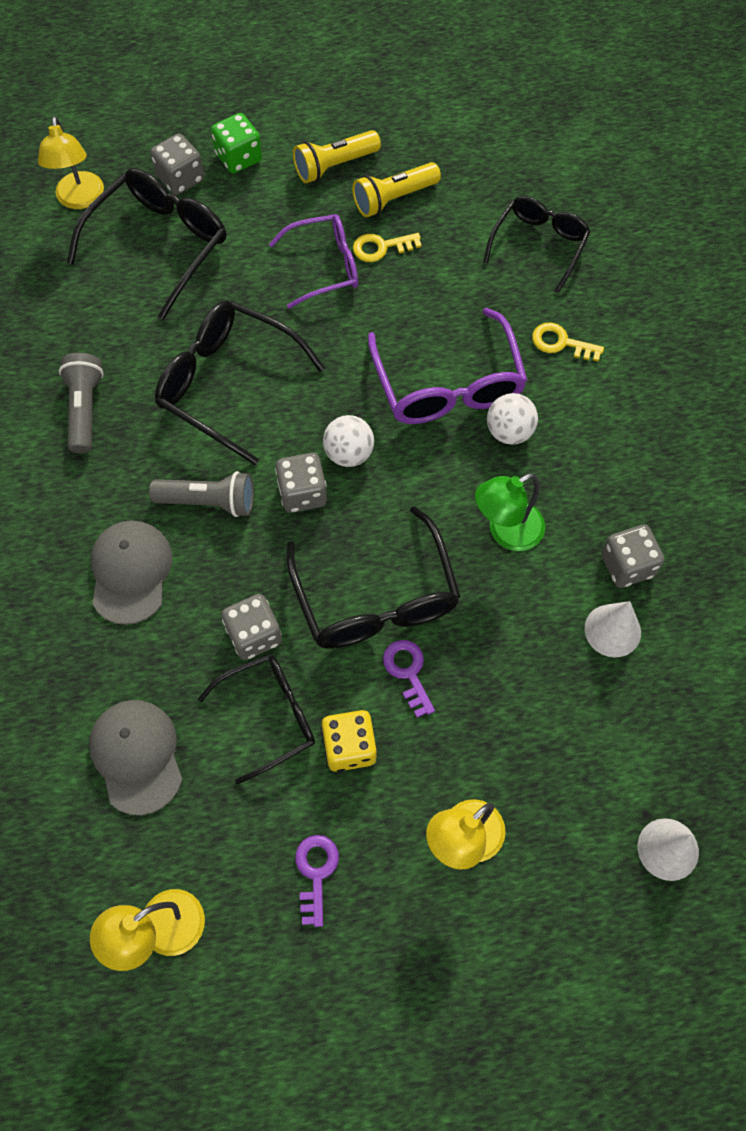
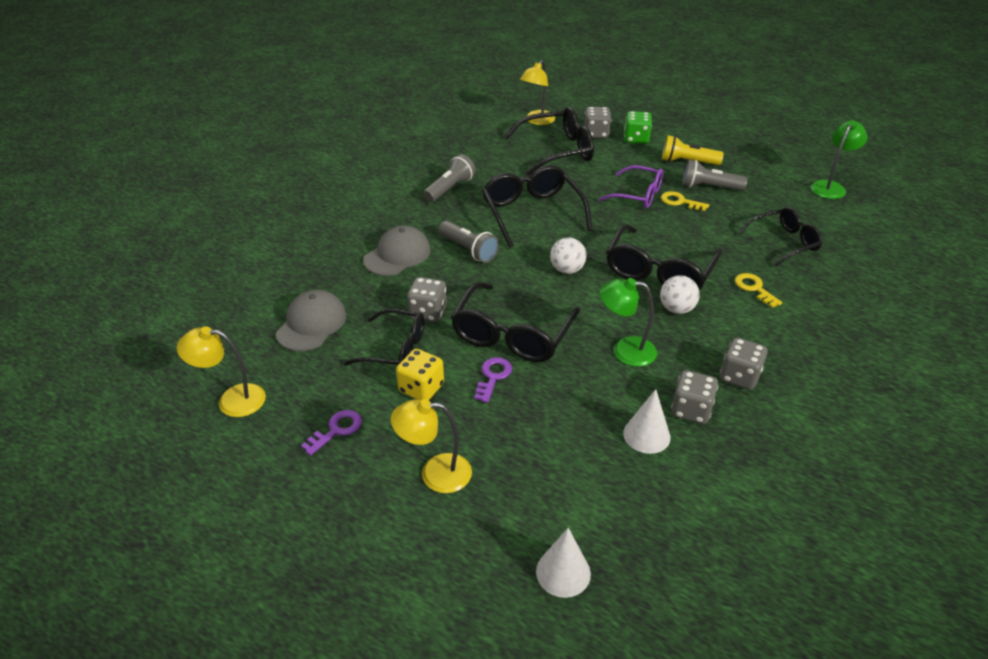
camera: 40 degrees right, 25 degrees down
grey dice [275,453,327,513] -> grey dice moved to [720,338,768,390]
yellow flashlight [352,162,441,217] -> grey flashlight [682,160,747,191]
purple glasses [368,308,528,424] -> black glasses [606,224,722,290]
none -> green lamp [811,120,867,199]

